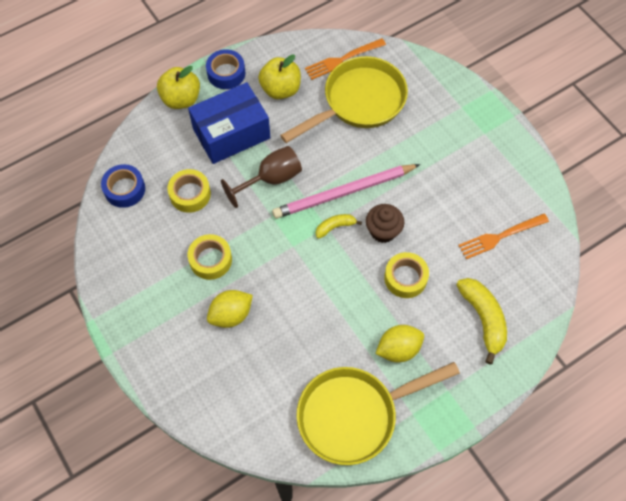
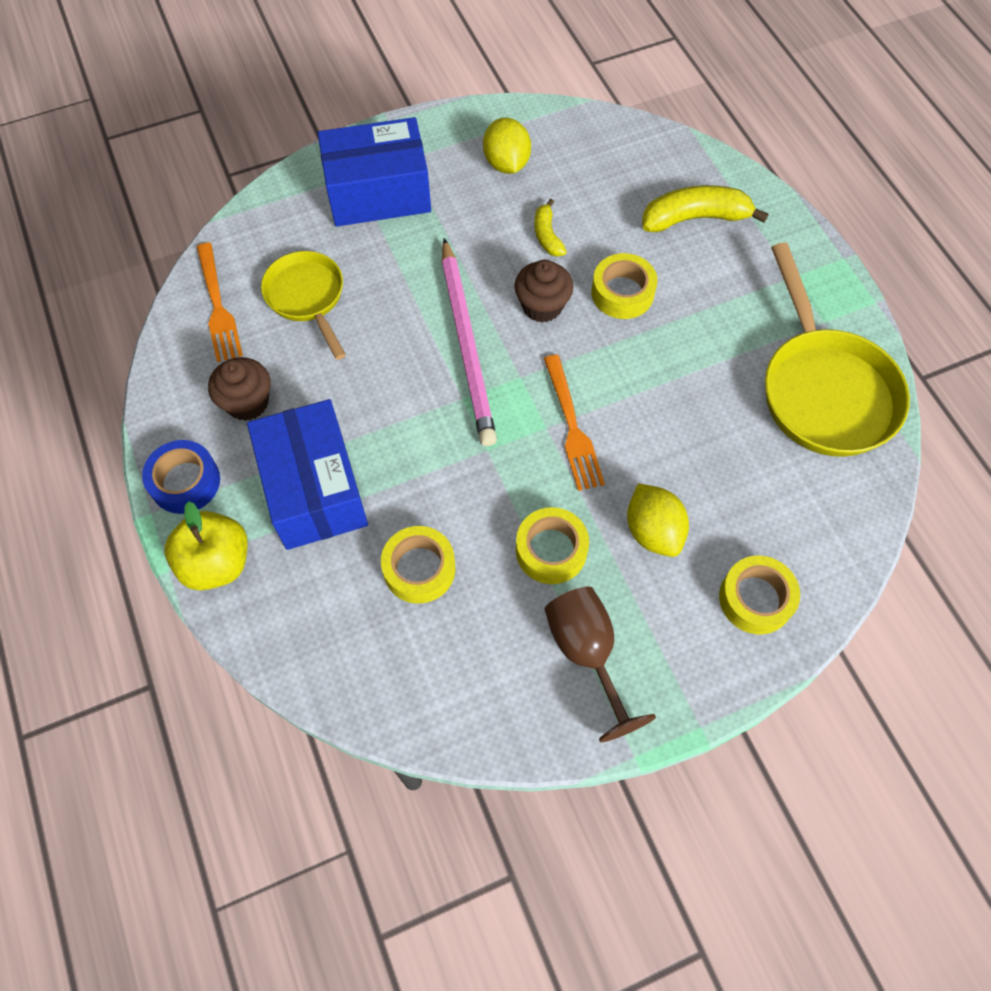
camera: 80 degrees left, 0 degrees up
blue tape [101,164,145,208] -> none
brown goblet [221,146,302,208] -> brown goblet moved to [544,587,656,742]
yellow apple [258,54,301,99] -> brown cupcake [208,357,271,421]
yellow pan [280,56,408,143] -> yellow pan [261,251,346,360], size x0.61
yellow banana [316,214,362,239] -> yellow banana moved to [534,199,567,257]
yellow lemon [375,325,424,362] -> yellow lemon moved to [483,118,531,174]
orange fork [458,214,549,259] -> orange fork moved to [544,355,605,491]
none -> blue box [318,117,431,227]
none -> yellow tape [719,556,800,634]

